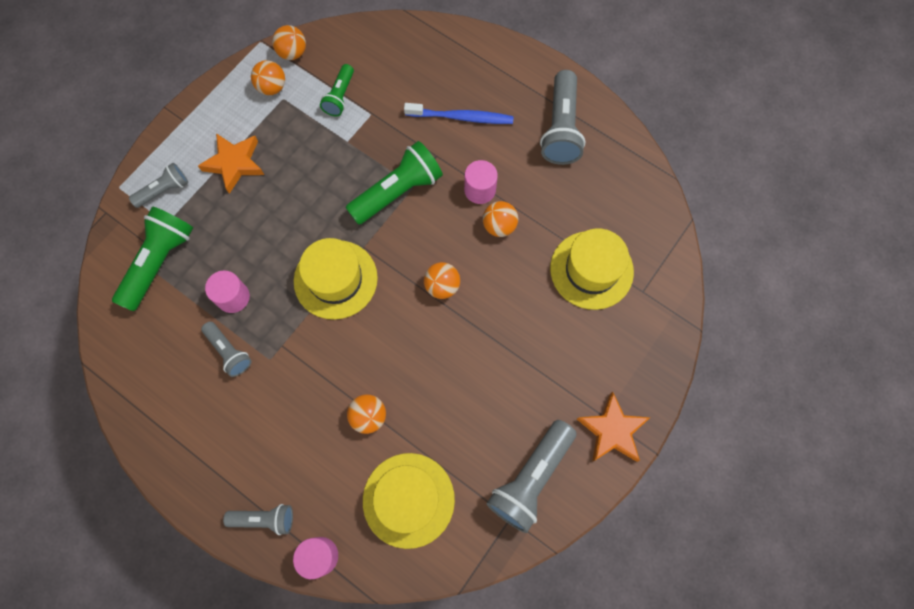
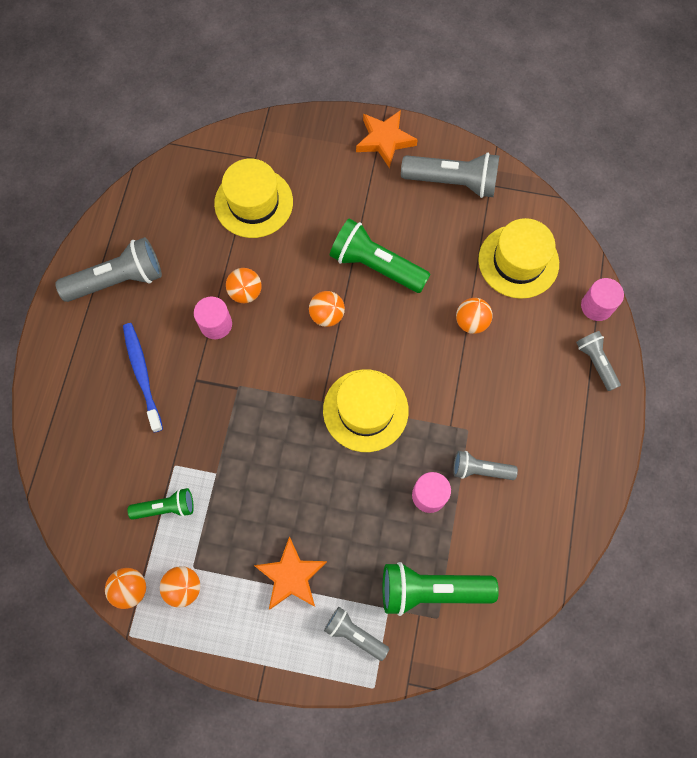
camera: 115 degrees left, 0 degrees up
grey flashlight [201,322,252,377] -> grey flashlight turned 105 degrees counterclockwise [453,451,518,480]
green flashlight [345,141,443,225] -> green flashlight moved to [330,219,431,293]

